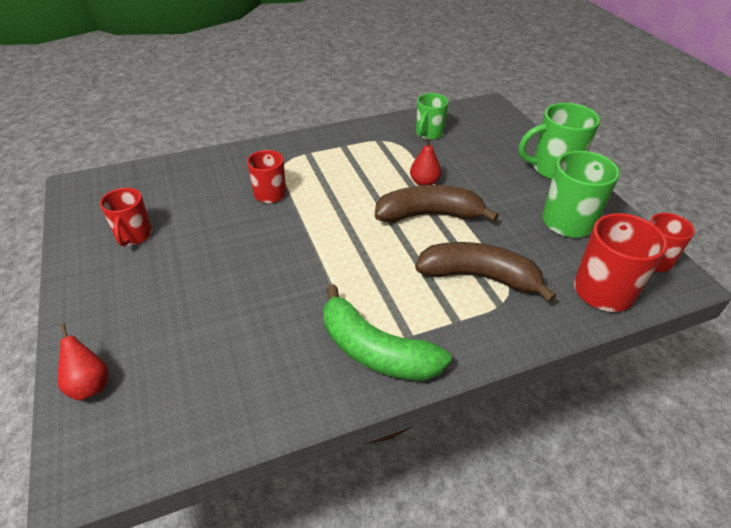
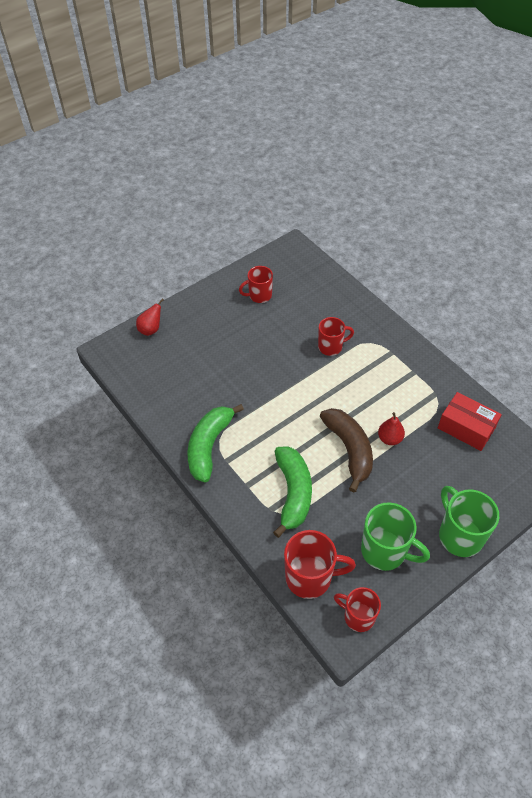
camera: 75 degrees right, 10 degrees up
brown banana [415,242,556,303] -> green banana [273,446,312,538]
green mug [416,93,449,140] -> red box [438,392,502,451]

